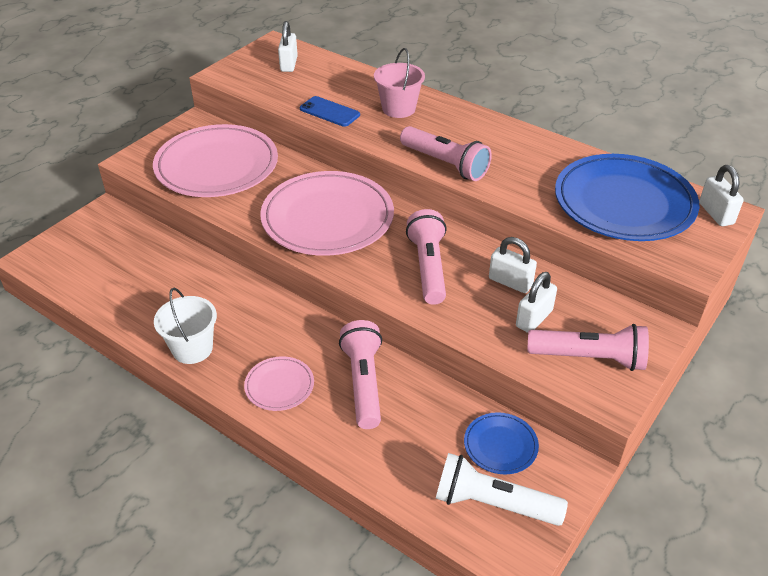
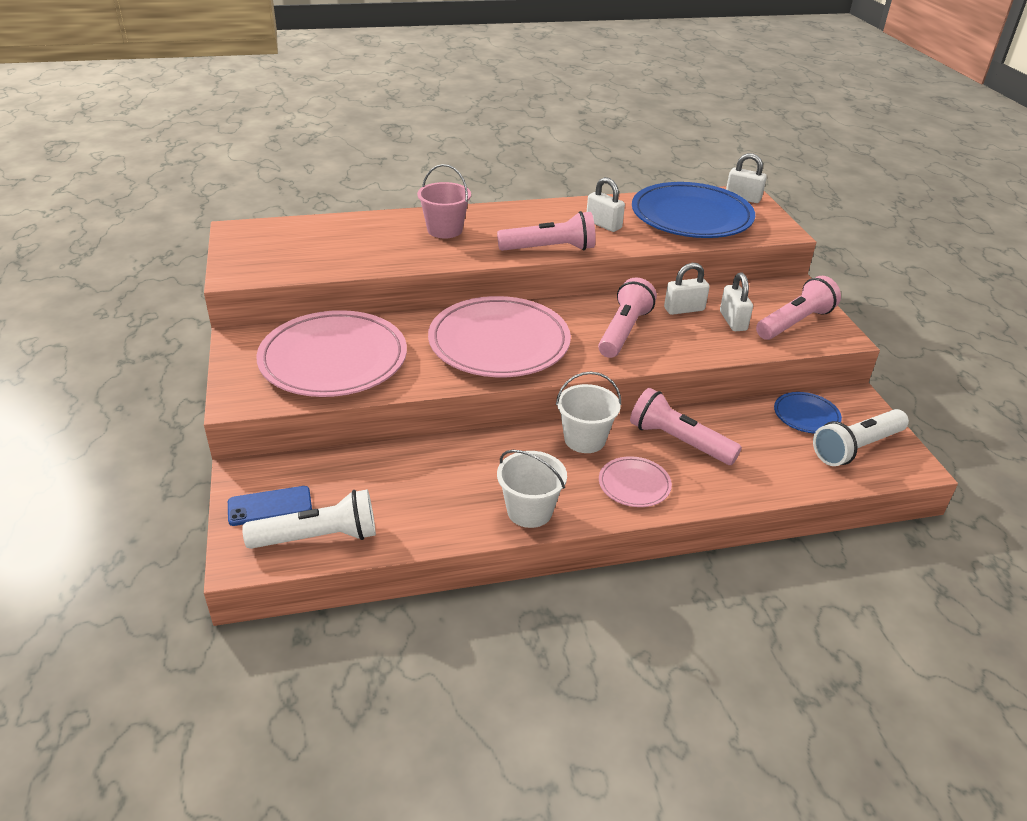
camera: 50 degrees left, 5 degrees down
white padlock [278,21,298,72] -> white padlock moved to [587,177,625,232]
blue phone [300,96,360,127] -> blue phone moved to [228,486,312,526]
pink flashlight [406,209,447,305] -> pink flashlight turned 75 degrees clockwise [598,278,657,358]
none -> white flashlight [242,489,376,549]
none -> white bucket [556,371,621,453]

